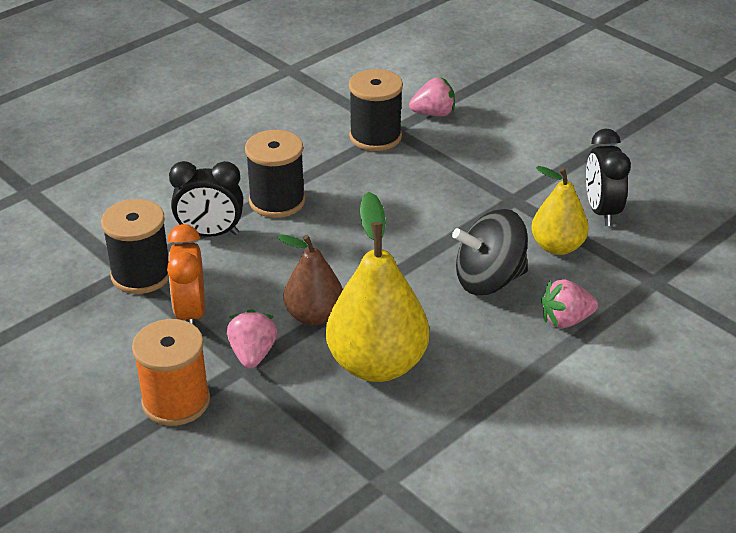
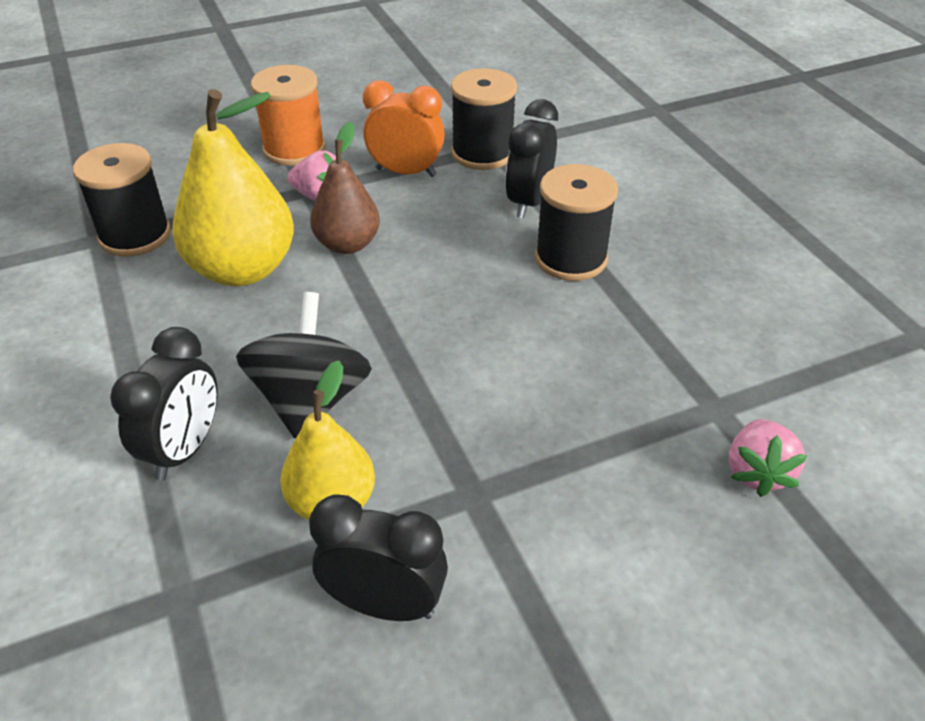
camera: 110 degrees right, 5 degrees up
black spool [349,69,403,151] -> black spool moved to [73,143,171,257]
pink strawberry [541,279,598,328] -> black clock [110,327,218,481]

